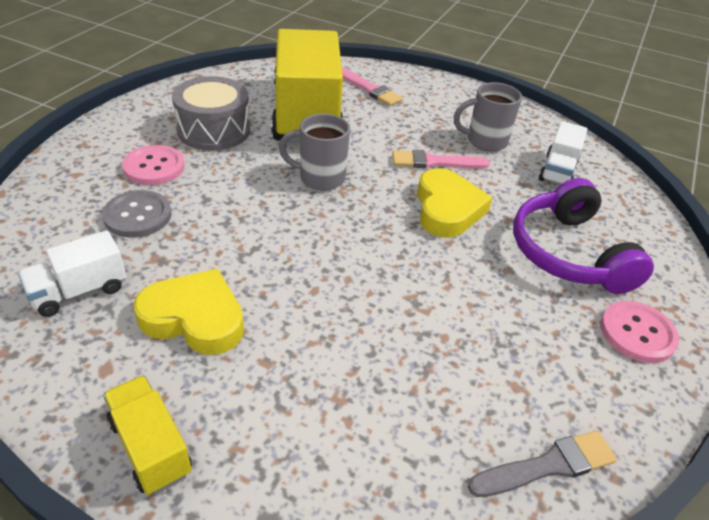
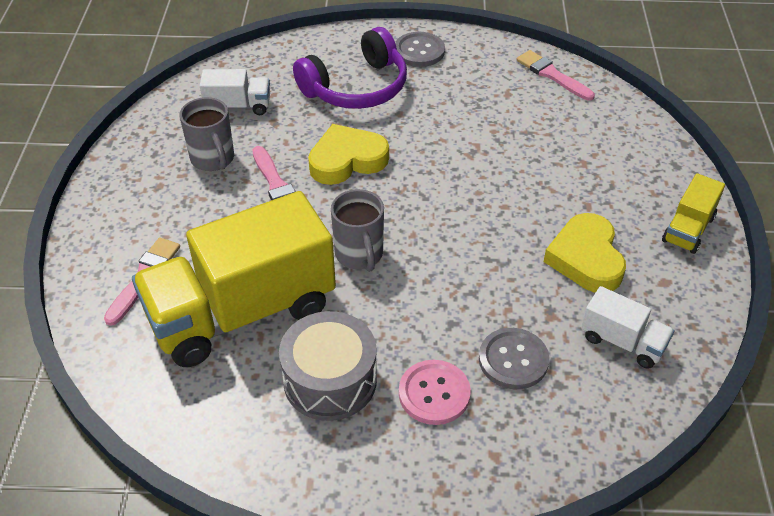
camera: 110 degrees left, 5 degrees up
grey brush [468,431,617,497] -> pink brush [517,50,595,101]
pink button [601,301,679,363] -> grey button [395,32,445,67]

